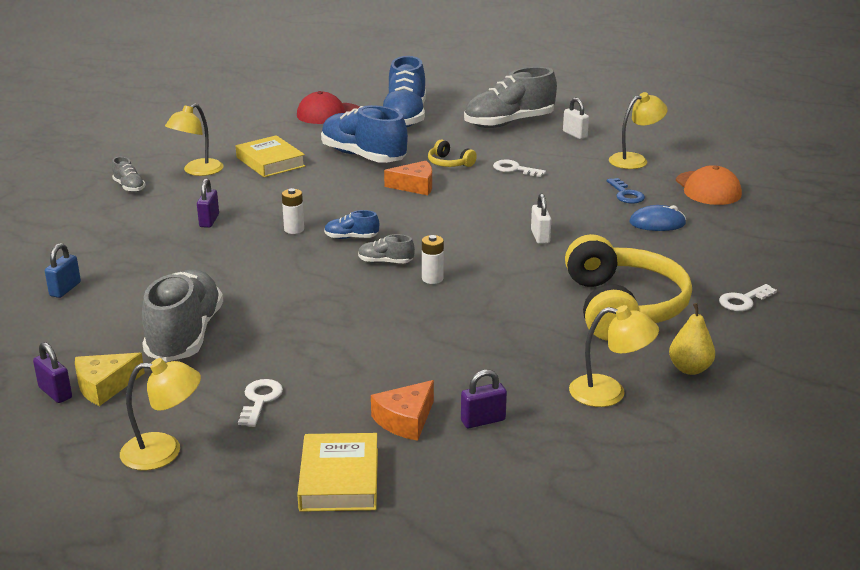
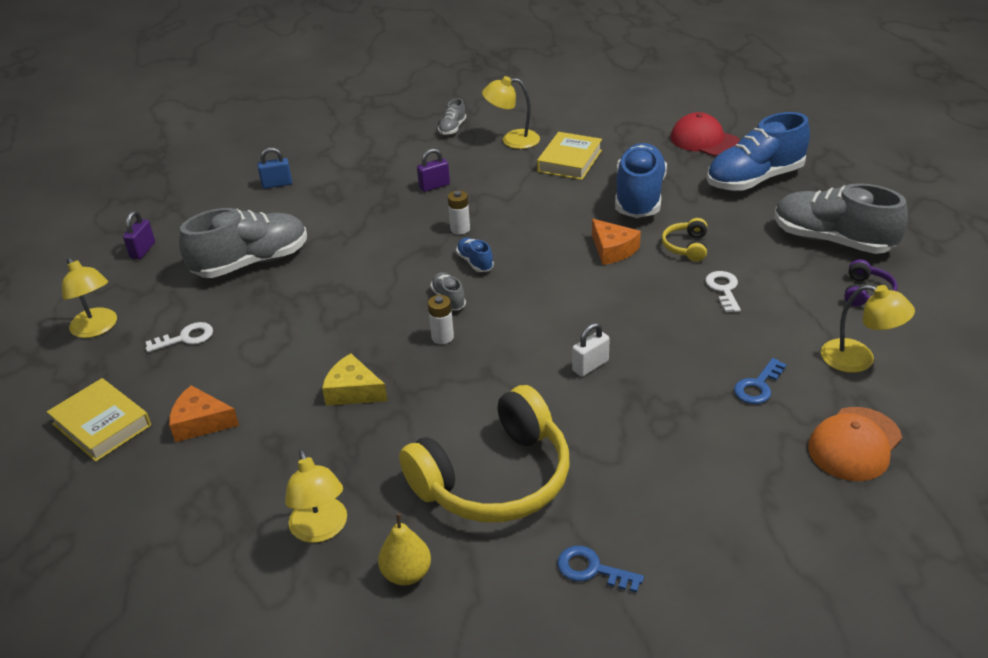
camera: 60 degrees right, 10 degrees up
yellow cheese [75,353,145,406] -> yellow cheese moved to [322,353,388,406]
yellow book [297,433,378,512] -> yellow book turned 75 degrees clockwise [47,378,151,462]
purple padlock [461,370,507,428] -> none
white padlock [563,97,589,139] -> purple headphones [844,259,897,306]
blue mouse [629,205,686,231] -> none
white key [719,284,777,311] -> blue key [557,546,644,593]

